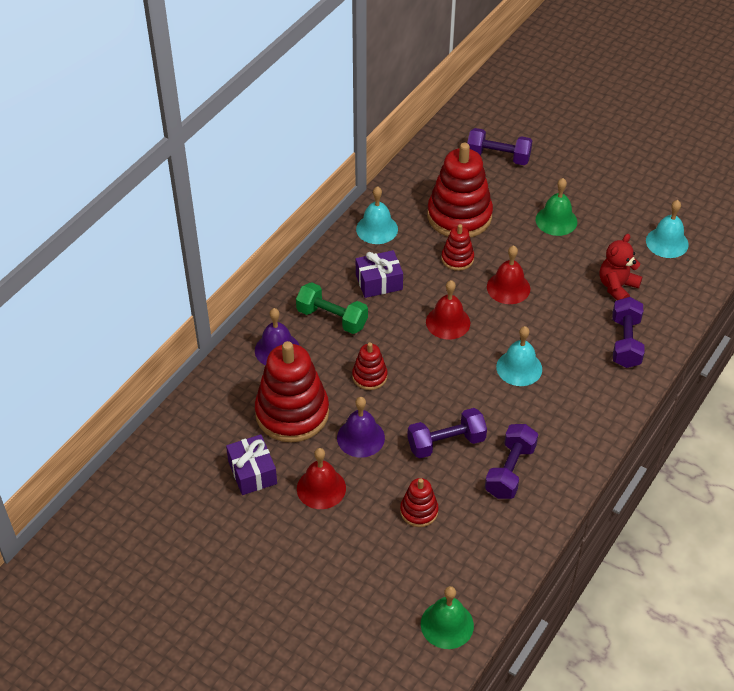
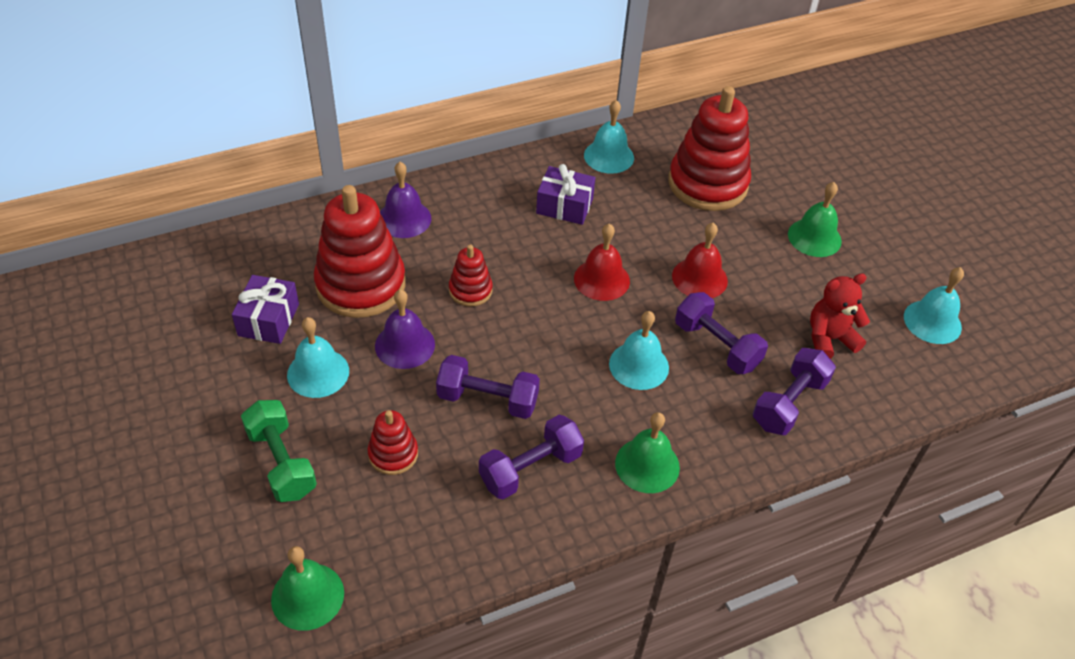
camera: 30 degrees right, 0 degrees up
green dumbbell [296,282,368,334] -> green dumbbell moved to [241,400,317,502]
red bell [297,448,346,509] -> turquoise bell [287,317,349,398]
red stacking toy [441,224,474,271] -> none
purple dumbbell [467,128,533,165] -> purple dumbbell moved to [675,292,768,374]
none -> green bell [615,412,680,493]

